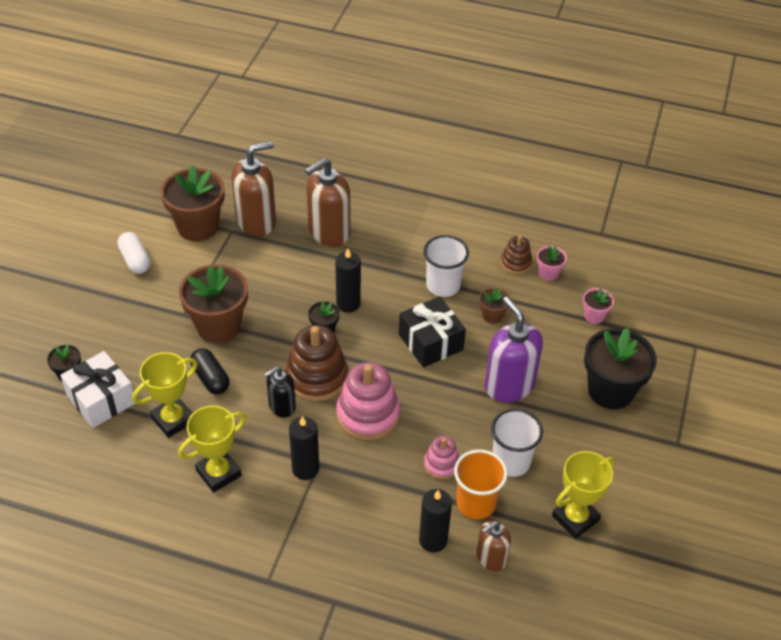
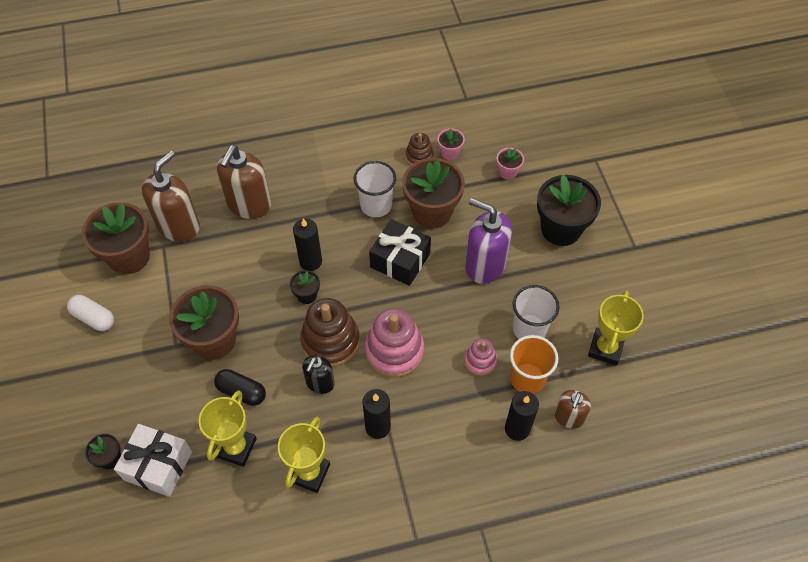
camera: 30 degrees left, 10 degrees up
brown flower pot [479,288,510,324] -> brown flower pot [402,158,465,228], size x2.14

